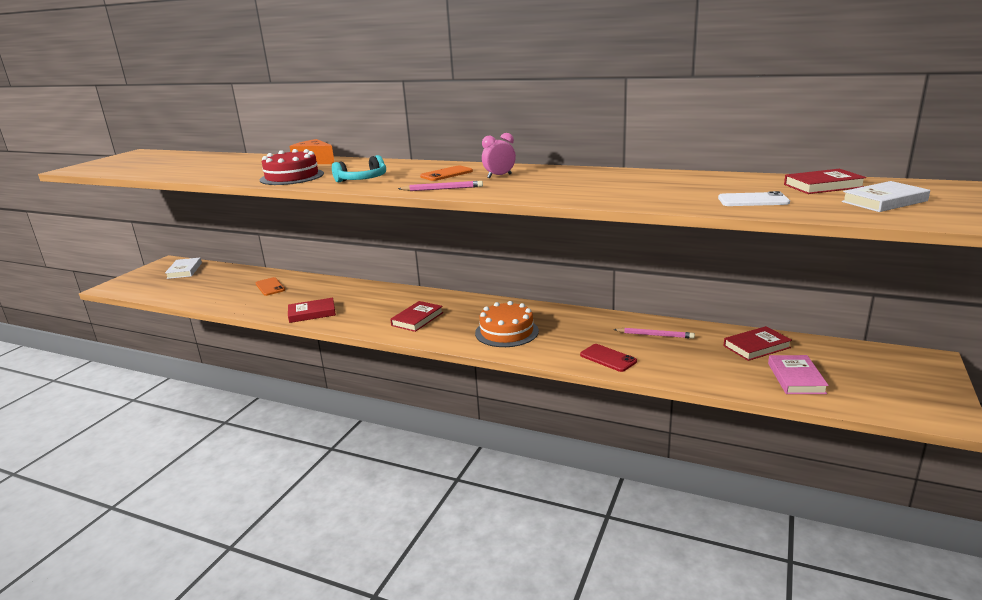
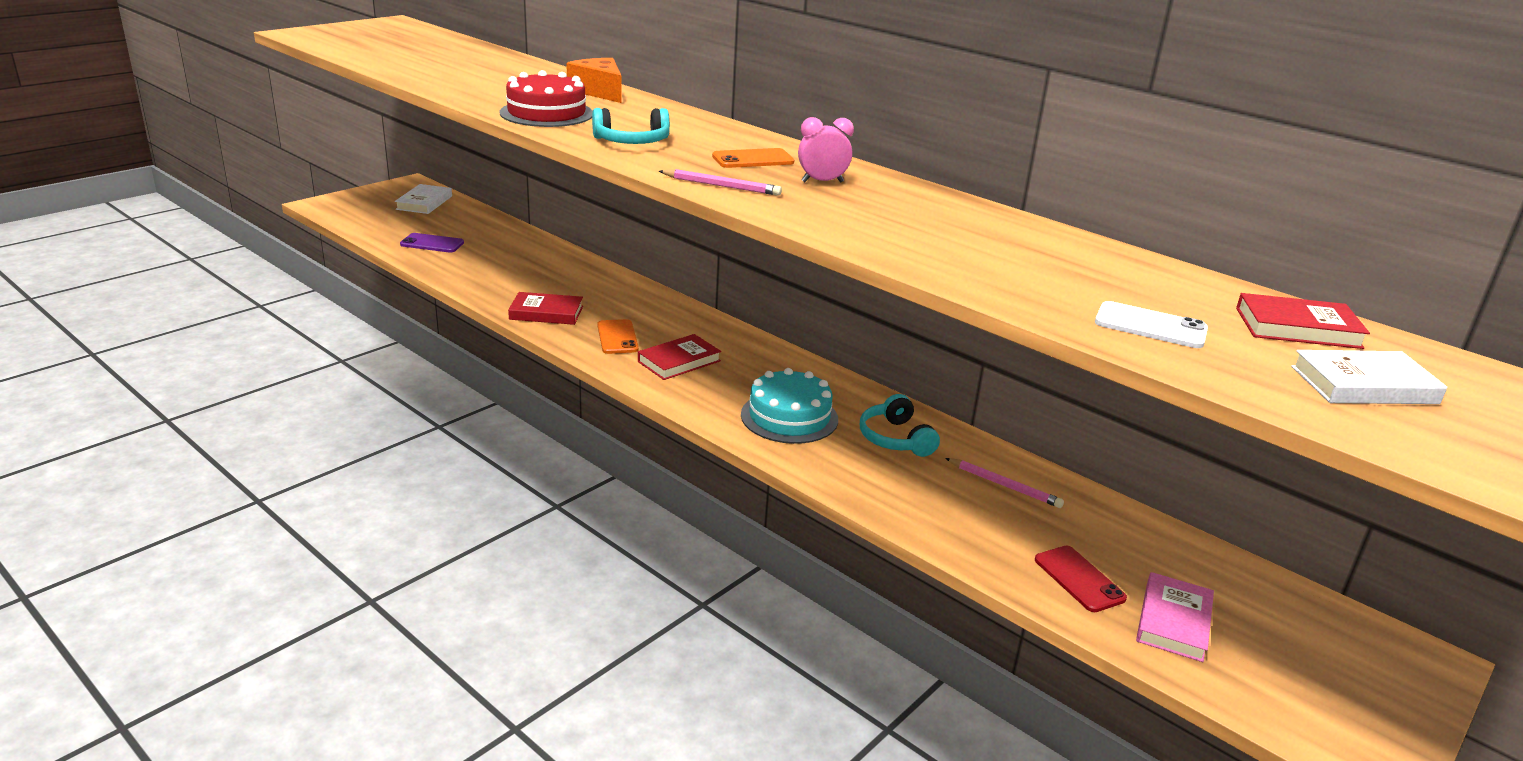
camera: 15 degrees right, 5 degrees up
orange phone [256,277,285,296] -> orange phone moved to [597,319,639,354]
orange cake [475,301,539,347] -> turquoise cake [741,368,838,444]
red phone [580,344,637,372] -> red phone moved to [1035,546,1127,612]
red book [724,326,792,361] -> none
none -> purple phone [400,233,464,253]
none -> turquoise headphones [860,394,940,457]

